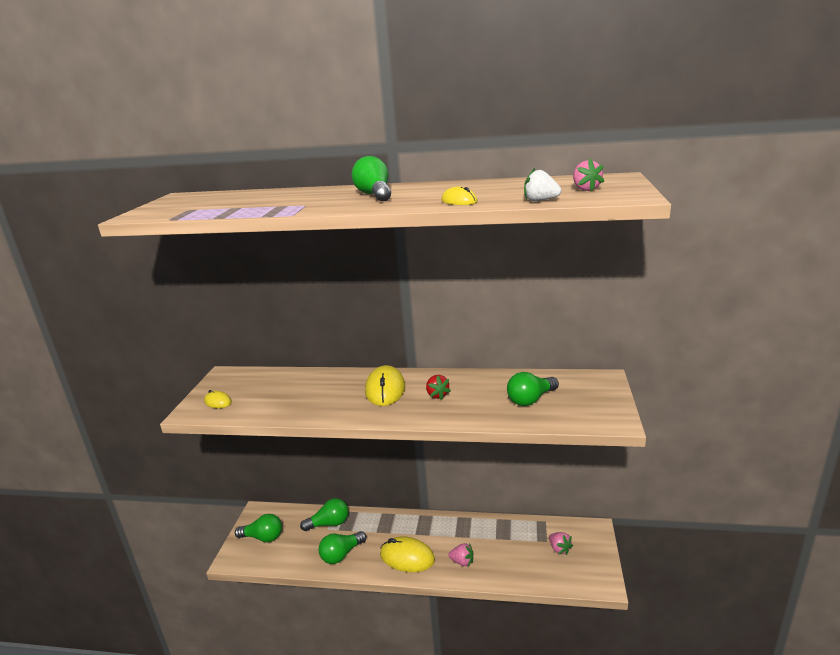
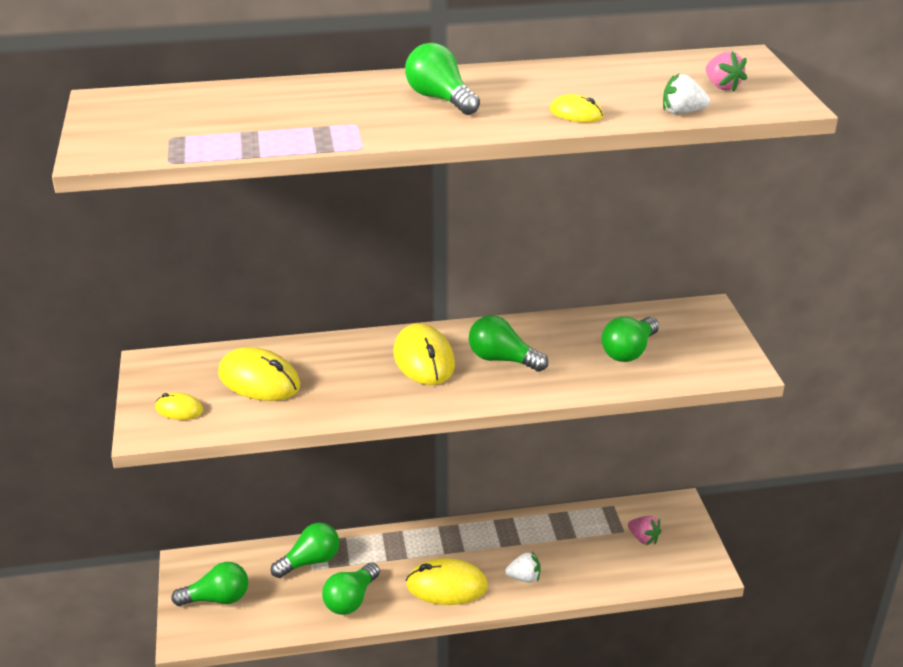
camera: 20 degrees left, 10 degrees up
red strawberry [426,375,451,400] -> green light bulb [469,315,548,372]
pink strawberry [448,543,473,567] -> white strawberry [505,551,541,583]
none -> yellow mouse [218,347,300,401]

